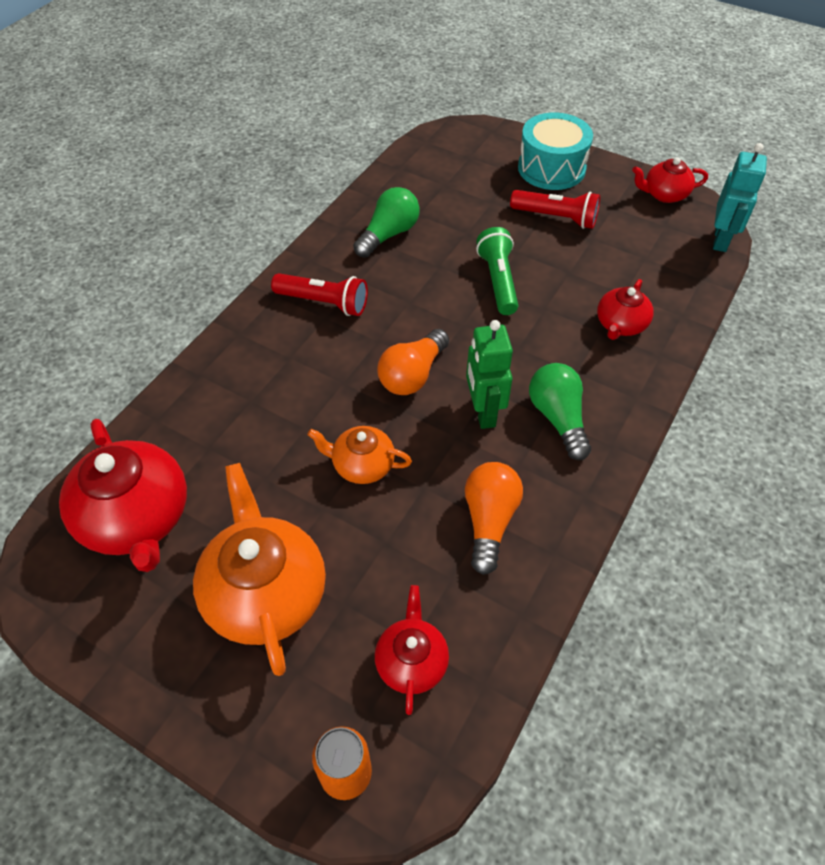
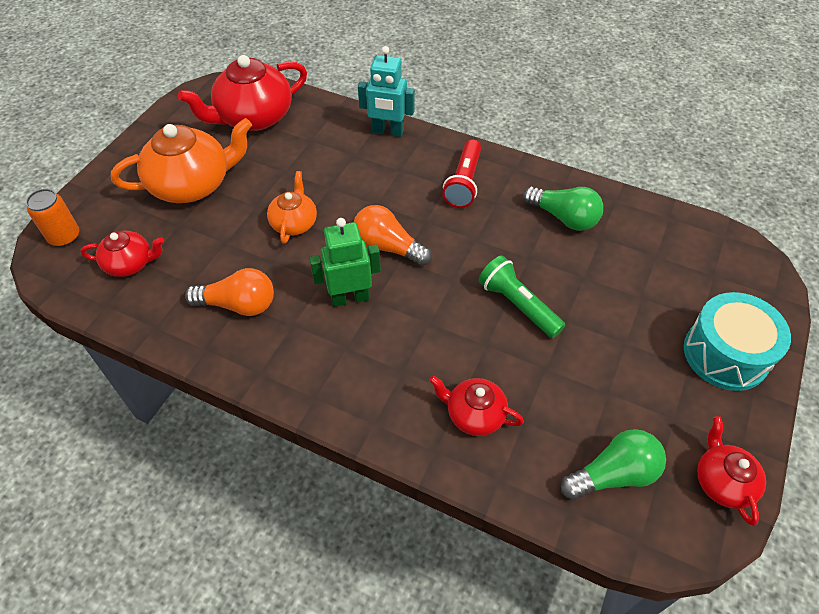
camera: 85 degrees right, 0 degrees up
green flashlight [476,227,518,315] -> green flashlight turned 120 degrees counterclockwise [478,255,565,338]
red flashlight [510,190,600,229] -> none
green light bulb [529,363,591,460] -> green light bulb moved to [560,429,666,500]
turquoise robot [713,143,767,252] -> turquoise robot moved to [358,46,415,137]

